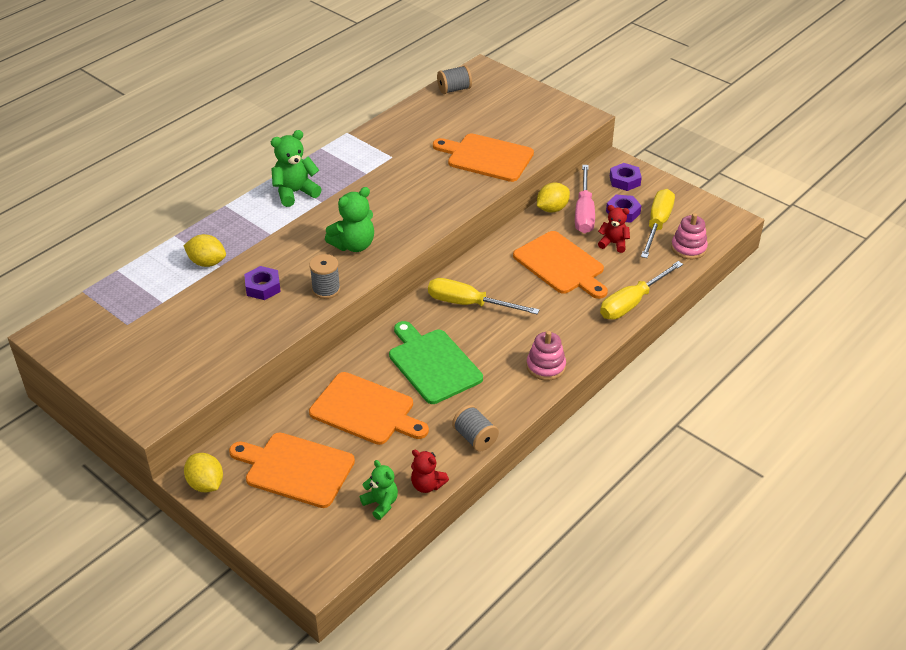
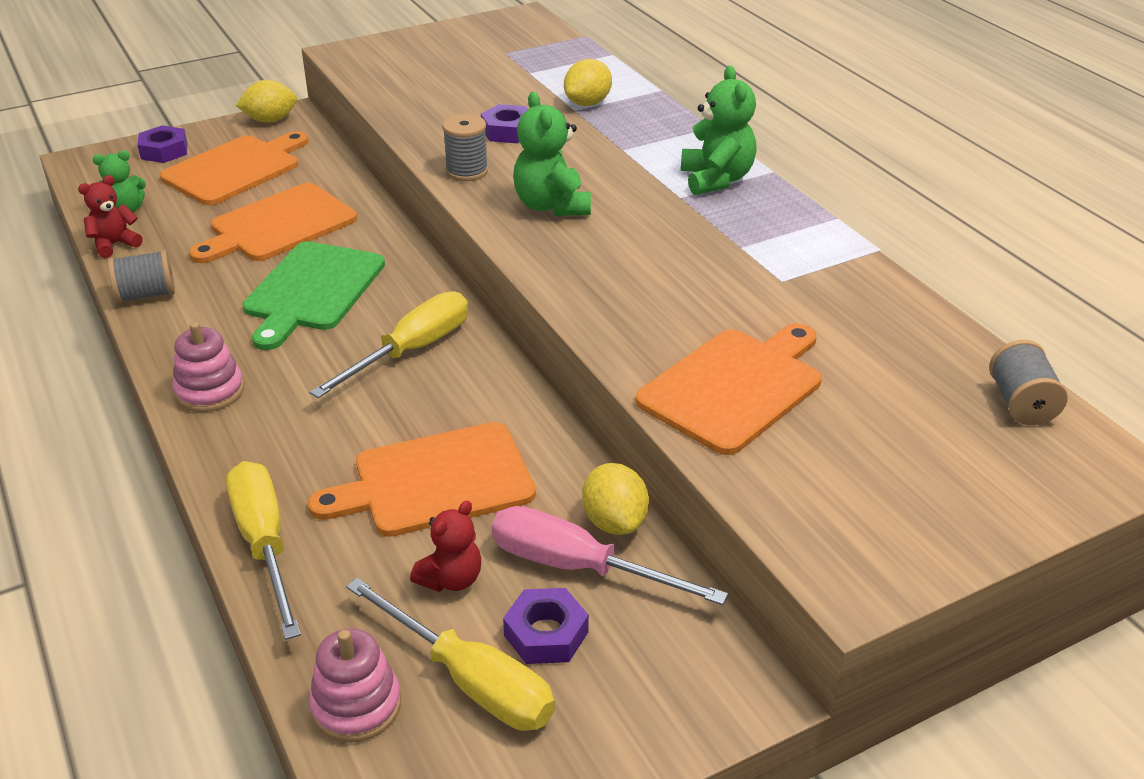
camera: 110 degrees right, 5 degrees down
green cutting board [389,321,483,404] -> green cutting board turned 120 degrees clockwise [242,241,385,350]
purple nut [610,163,642,191] -> purple nut moved to [137,125,188,163]

